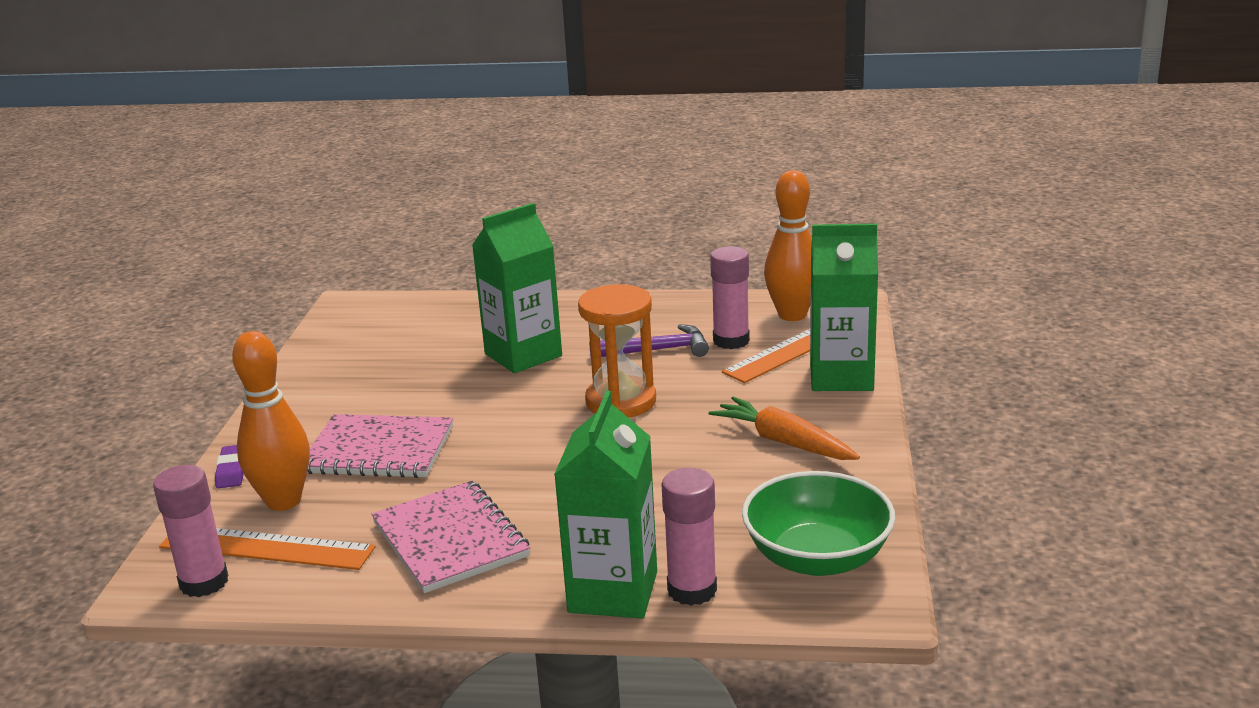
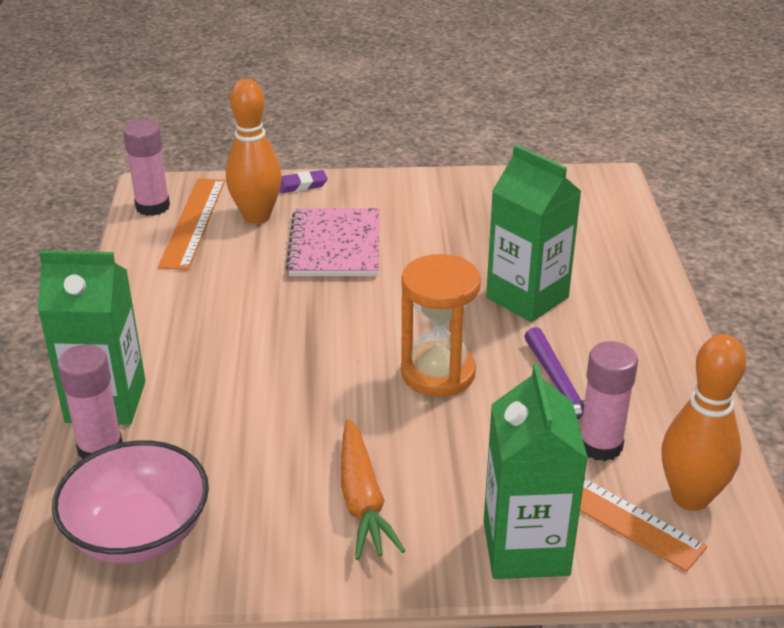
camera: 80 degrees right, 10 degrees up
pink notebook [371,481,530,593] -> none
orange carrot [709,396,860,460] -> orange carrot turned 135 degrees clockwise [341,419,405,560]
green bowl [742,471,895,576] -> pink bowl [52,440,209,564]

